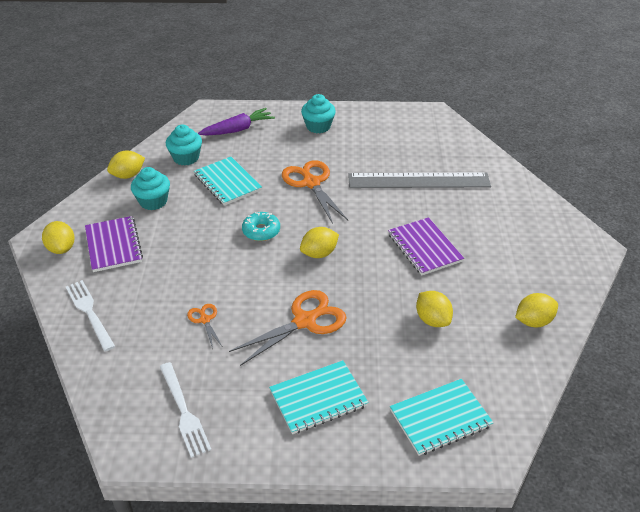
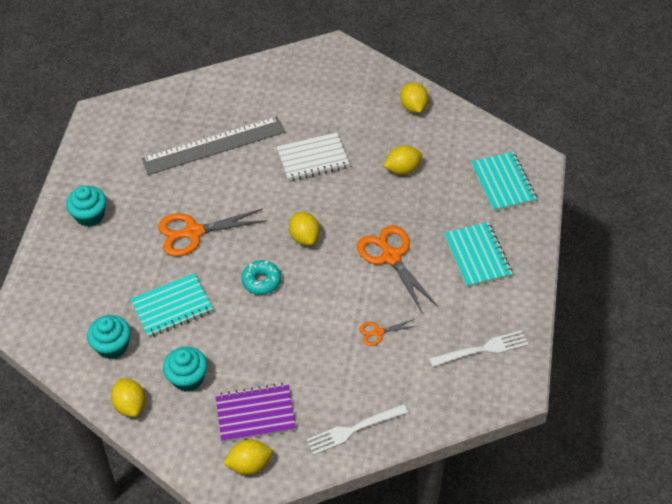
camera: 80 degrees left, 10 degrees up
purple carrot [198,108,275,136] -> none
grey ruler [348,172,491,188] -> grey ruler turned 60 degrees clockwise [141,116,285,175]
purple notebook [388,217,464,275] -> white notebook [277,133,350,181]

